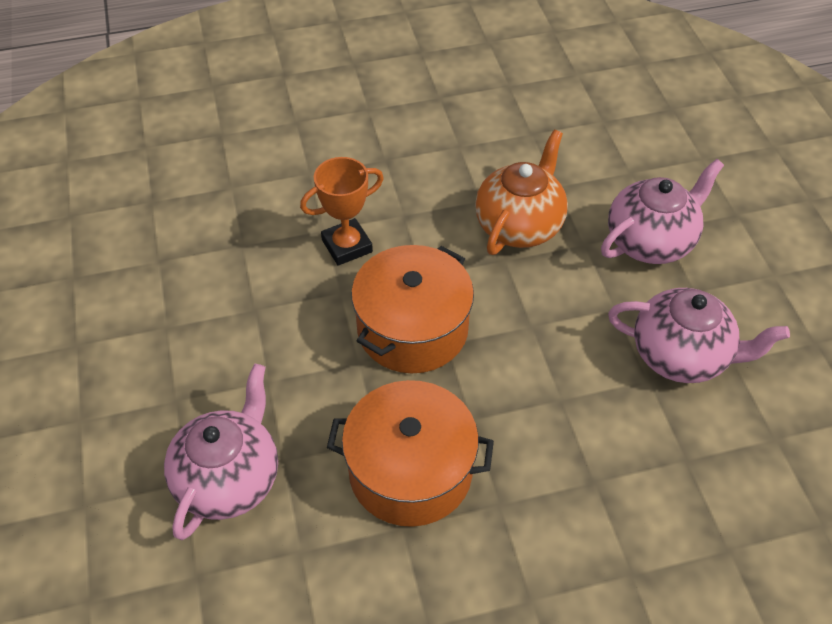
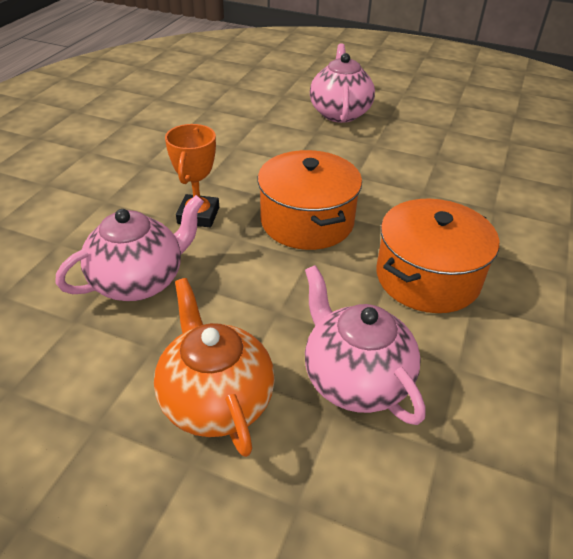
camera: 55 degrees left, 10 degrees down
orange teapot [475,130,568,255] -> orange teapot moved to [154,278,275,457]
pink teapot [608,288,790,383] -> pink teapot moved to [56,195,204,301]

